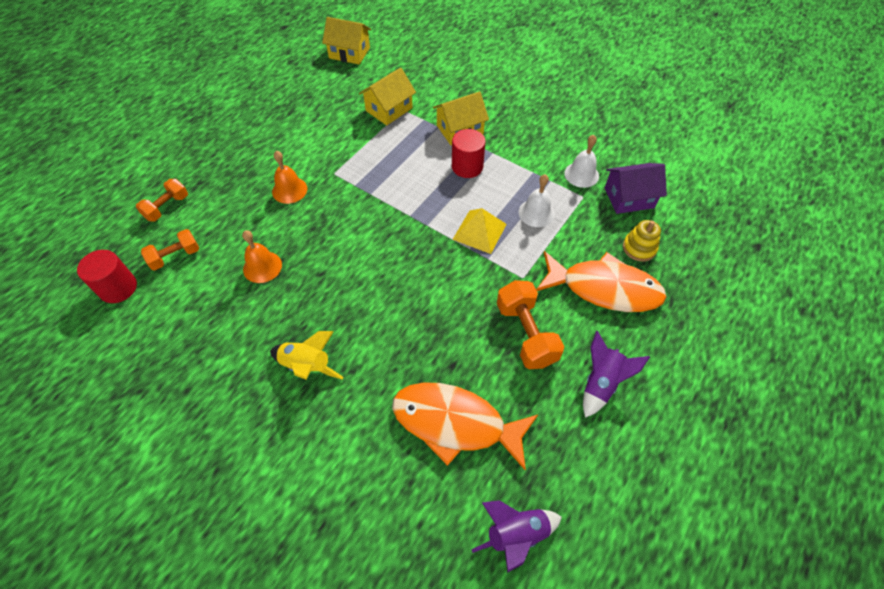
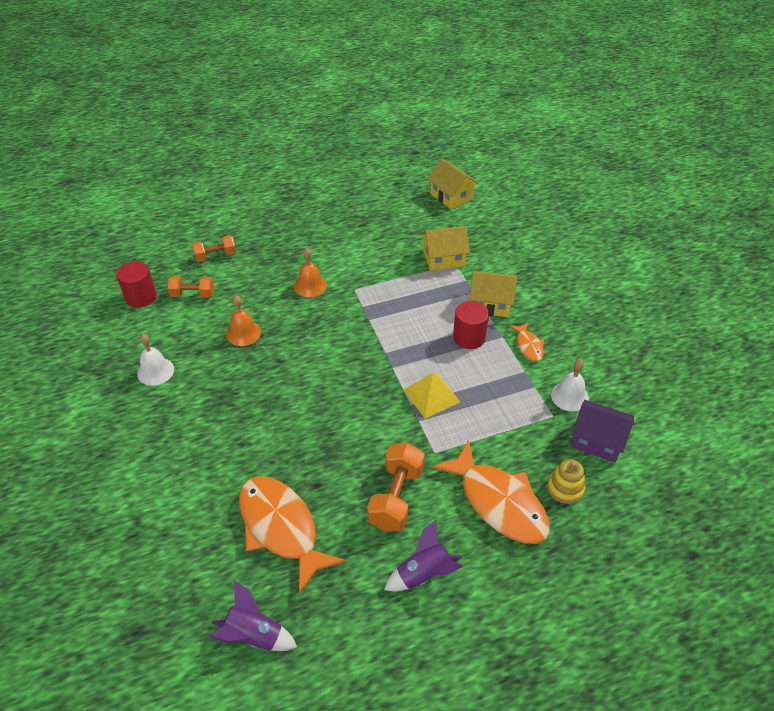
camera: 35 degrees right, 10 degrees down
yellow rocket [270,331,344,380] -> none
white bell [519,174,555,227] -> white bell moved to [137,334,174,386]
none -> orange fish [509,322,544,361]

